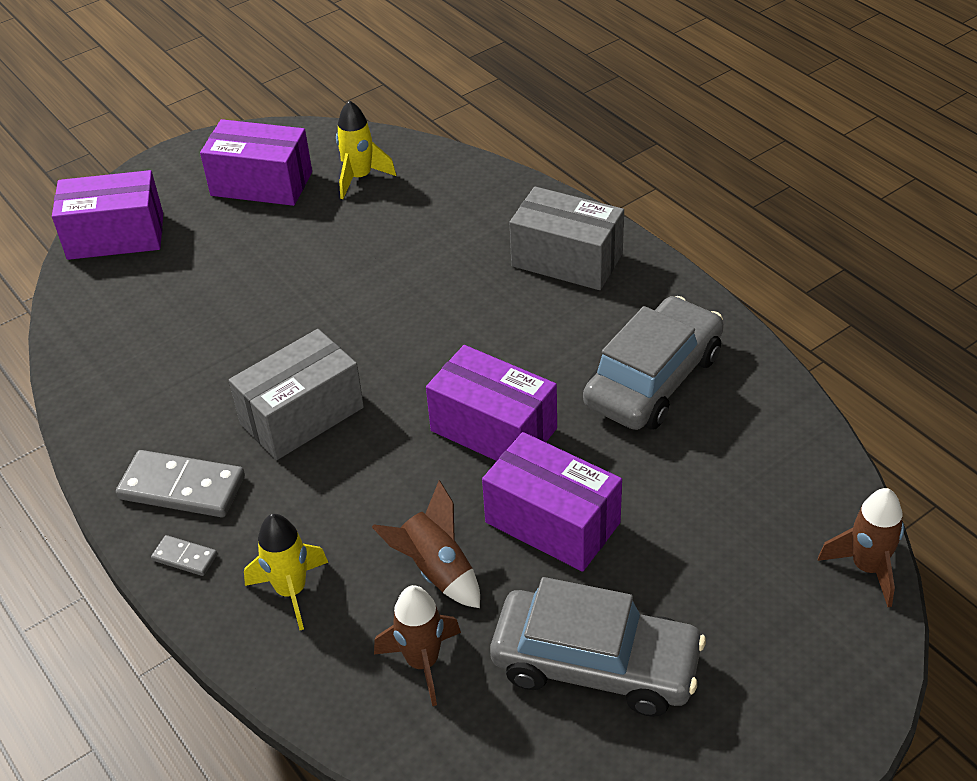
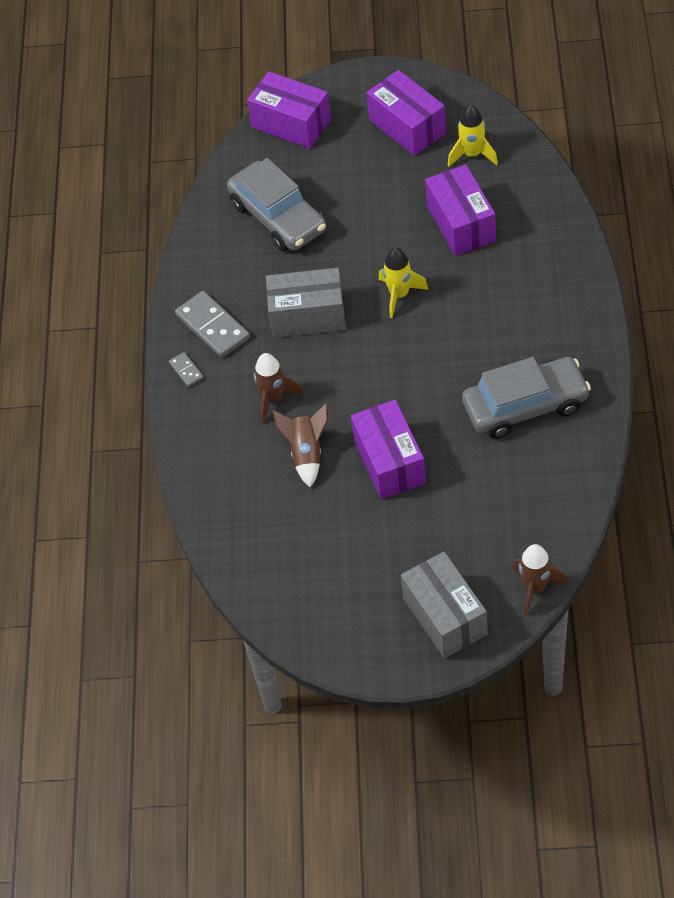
camera: 40 degrees right, 10 degrees up
yellow rocket [244,514,328,630] -> yellow rocket moved to [379,247,429,318]
brown rocket [374,585,461,706] -> brown rocket moved to [253,353,304,424]
purple box [426,345,557,461] -> purple box moved to [425,164,496,256]
grey car [490,577,706,717] -> grey car moved to [227,158,326,251]
grey box [510,186,624,290] -> grey box moved to [401,552,488,658]

